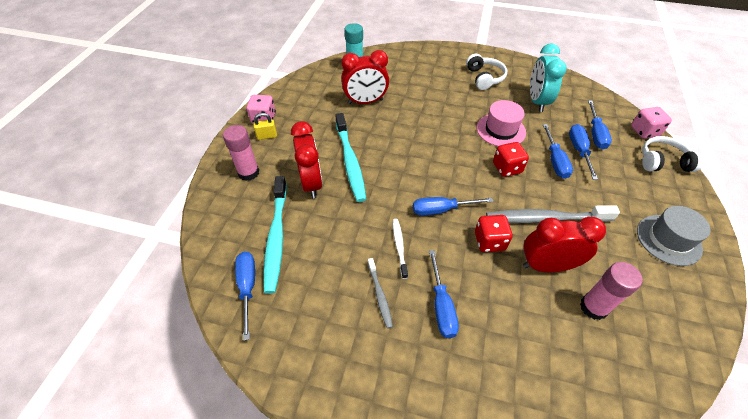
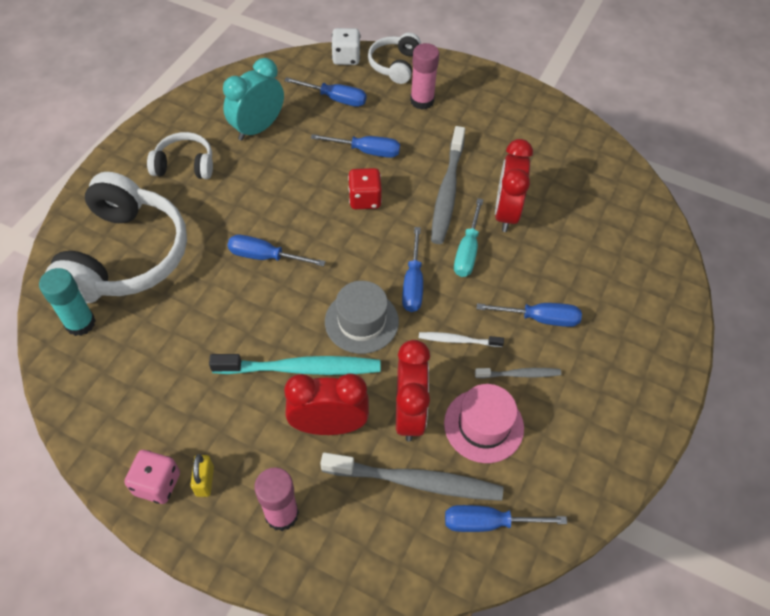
camera: 80 degrees left, 5 degrees up
turquoise toothbrush [263,176,287,294] -> grey toothbrush [320,453,503,501]
red clock [341,50,389,104] -> red clock moved to [396,340,430,442]
red dice [475,215,512,252] -> turquoise screwdriver [454,198,484,277]
pink hat [477,100,526,146] -> pink hat moved to [444,384,524,463]
turquoise clock [530,43,567,112] -> turquoise clock turned 120 degrees clockwise [223,58,284,141]
blue screwdriver [569,124,598,180] -> blue screwdriver moved to [228,235,326,267]
pink glue stick [580,262,643,320] -> pink glue stick moved to [410,43,439,110]
pink dice [631,107,672,139] -> white dice [331,28,361,65]
grey hat [637,206,711,266] -> grey hat moved to [325,281,399,354]
none -> white headphones [45,172,187,303]

